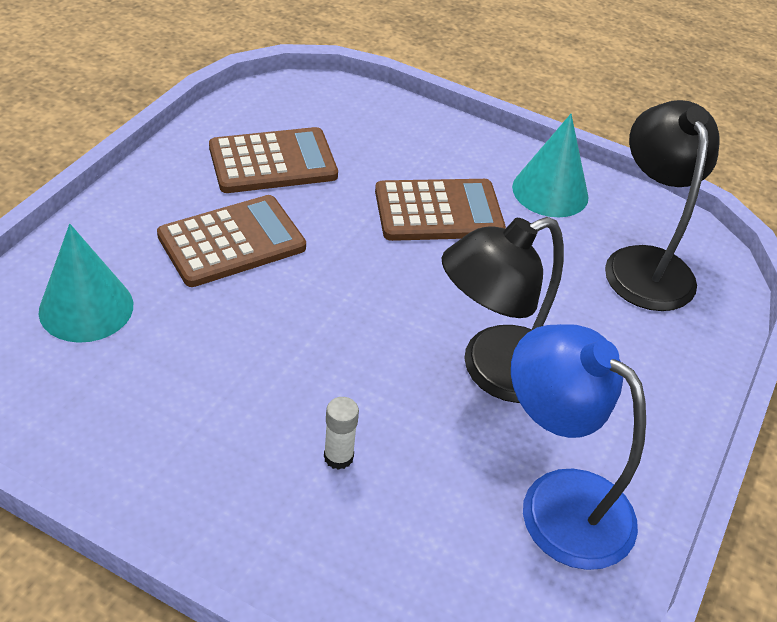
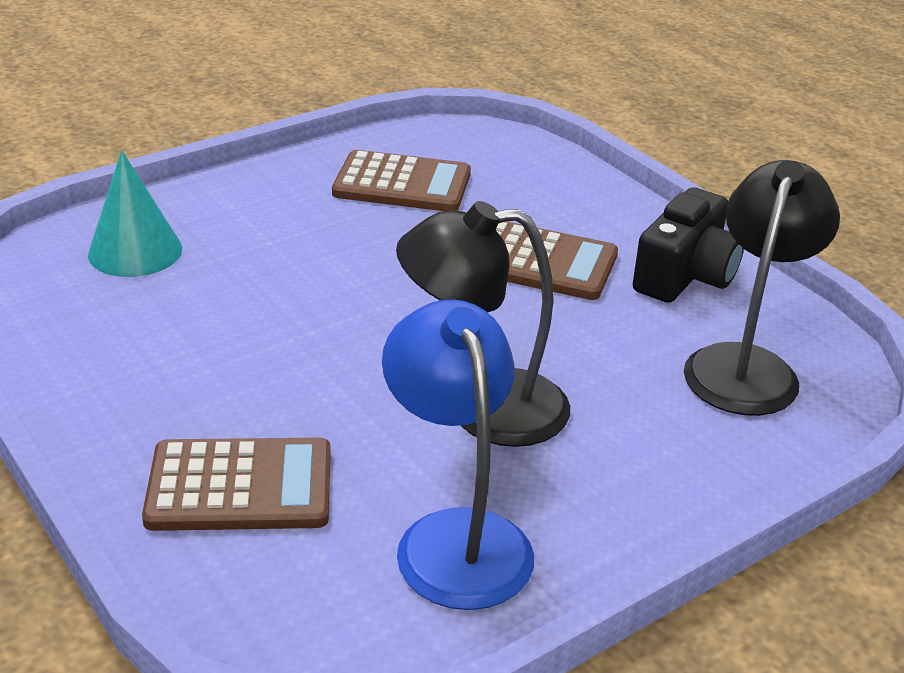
camera: 30 degrees right, 10 degrees down
brown calculator [157,195,306,287] -> brown calculator moved to [142,438,331,531]
white glue stick [324,397,359,470] -> none
turquoise cone [512,114,589,217] -> black camera [633,187,744,303]

